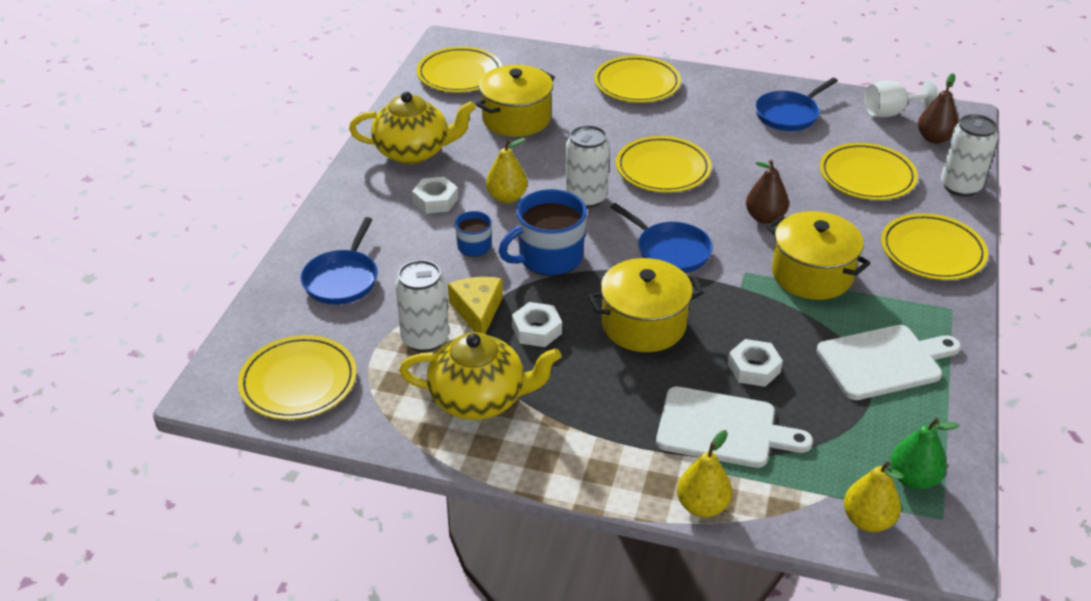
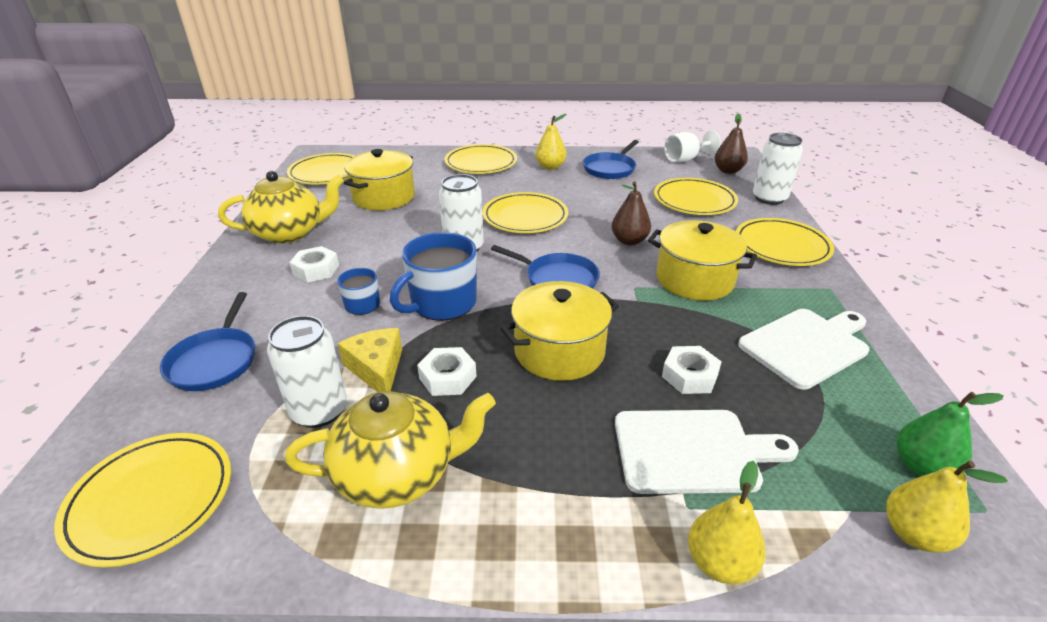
camera: 15 degrees left, 5 degrees down
yellow pear [486,138,528,203] -> yellow pear moved to [535,114,567,170]

